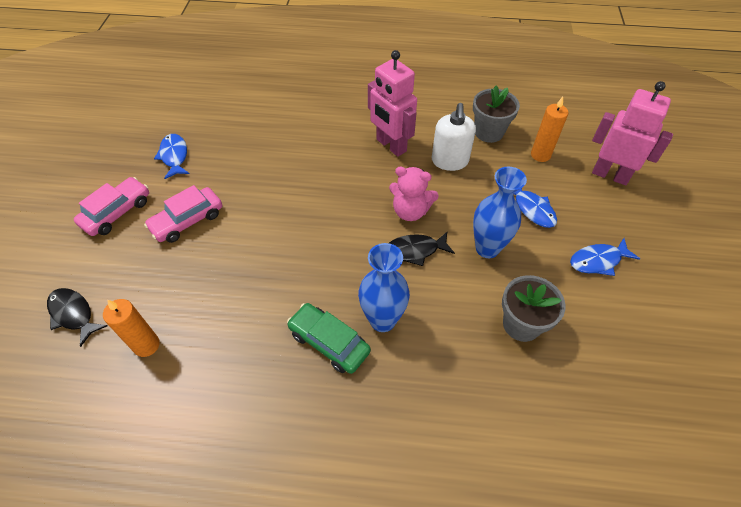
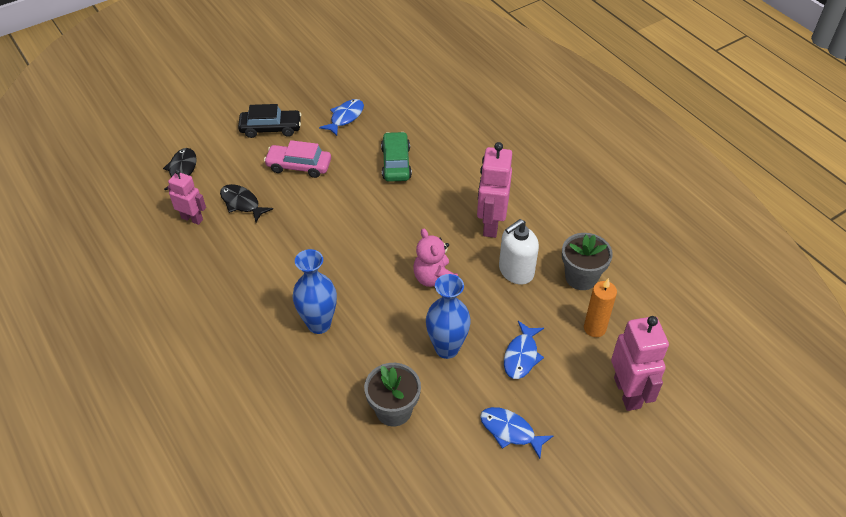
camera: 50 degrees right, 5 degrees down
pink car [74,177,149,236] -> black car [238,104,302,138]
orange candle [103,299,160,357] -> pink robot [168,169,206,225]
green car [287,303,371,374] -> green car moved to [381,132,412,182]
black fish [389,232,455,266] -> black fish moved to [220,184,273,222]

